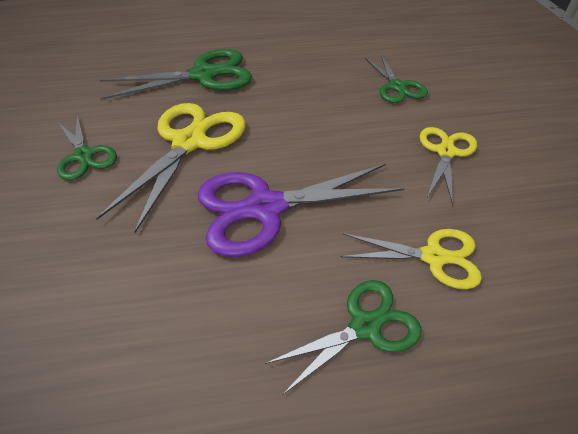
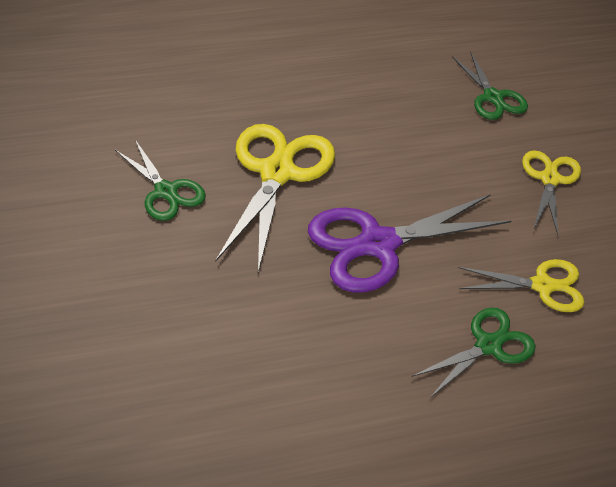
camera: 10 degrees left, 0 degrees up
green scissors [100,49,252,100] -> none

